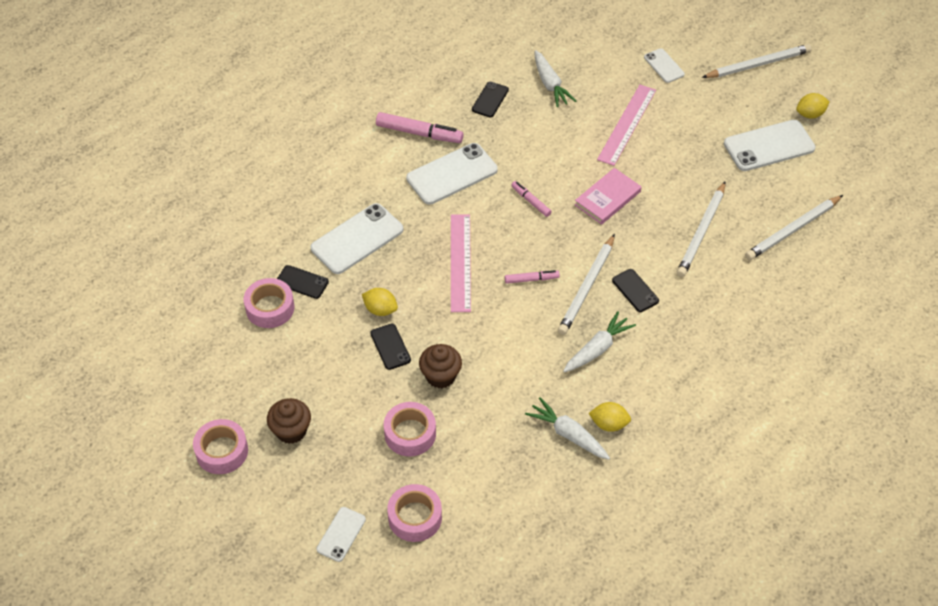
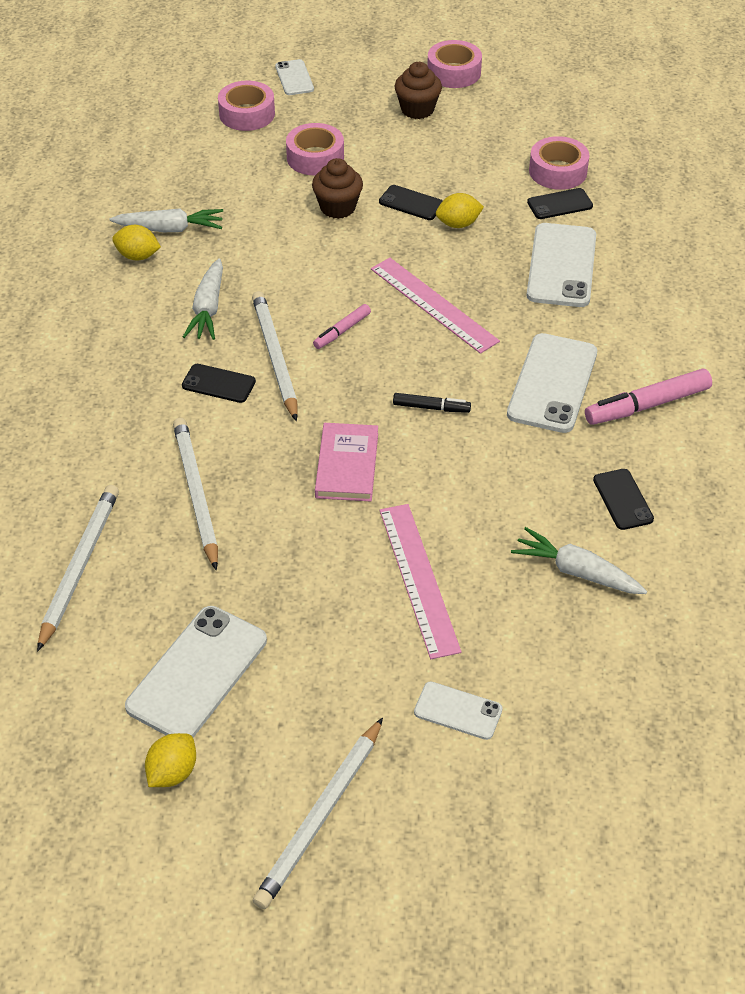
camera: 140 degrees right, 5 degrees down
pink marker [511,181,552,217] -> black marker [393,393,471,413]
yellow lemon [588,402,631,432] -> yellow lemon turned 45 degrees clockwise [112,225,161,260]

